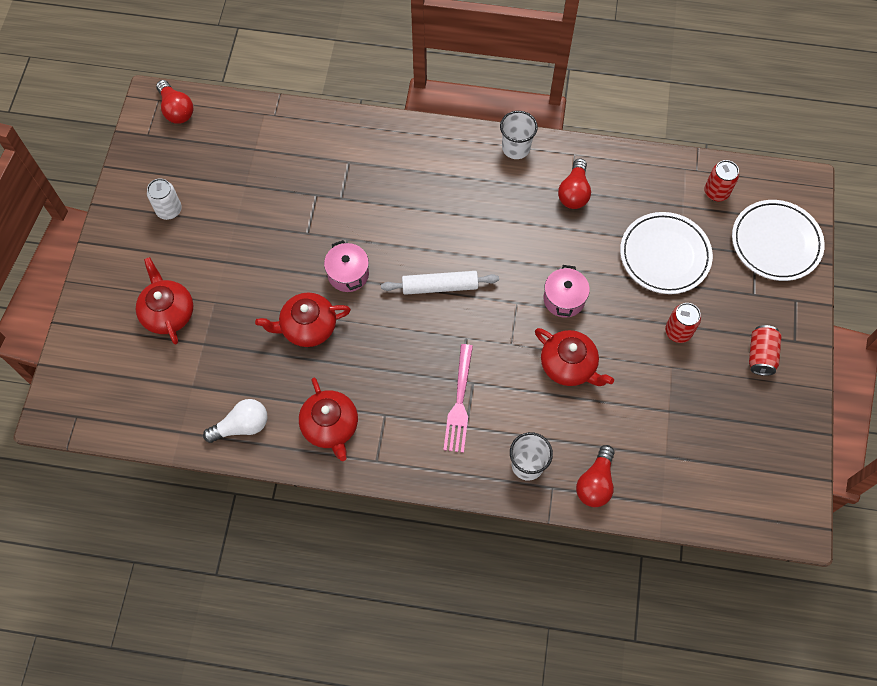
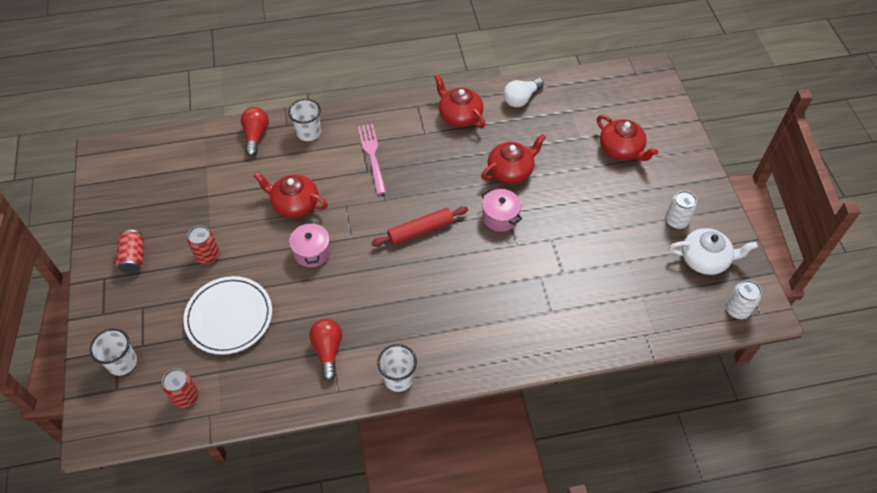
camera: 160 degrees right, 10 degrees down
red light bulb [156,80,193,124] -> white can [726,280,762,319]
white rolling pin [381,271,499,295] -> red rolling pin [372,206,468,247]
white plate [732,200,825,281] -> white cup [90,328,137,376]
none -> white teapot [669,228,758,275]

